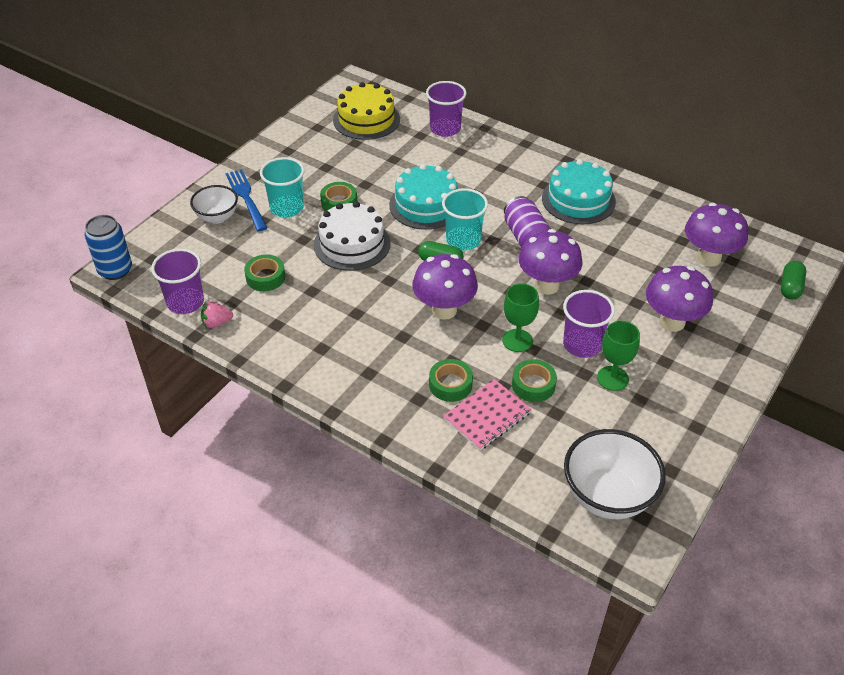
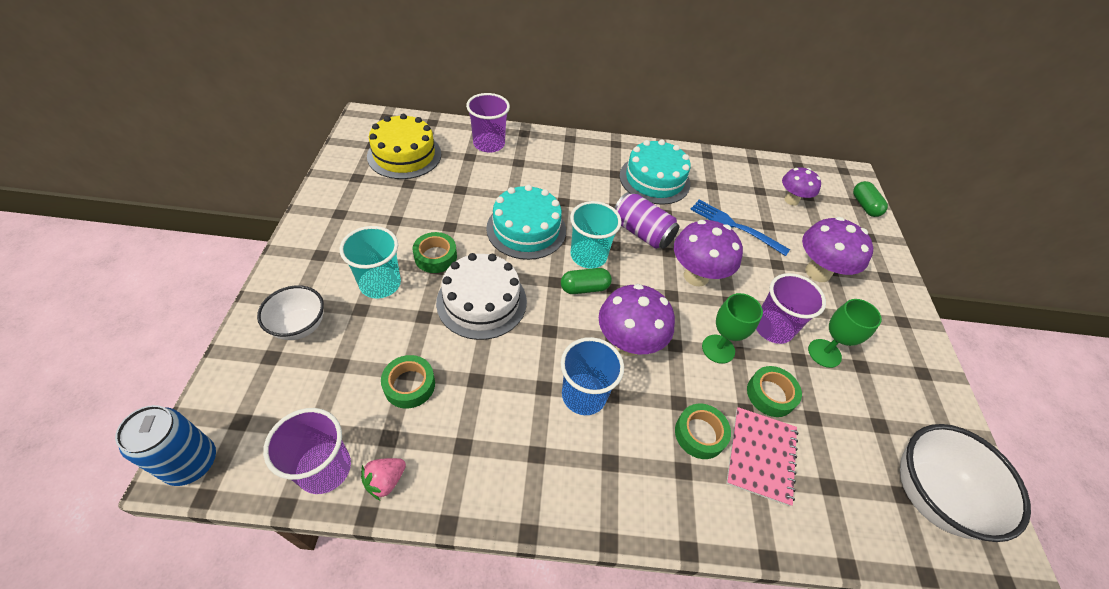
camera: 35 degrees left, 5 degrees up
blue fork [225,169,267,231] -> blue fork moved to [690,200,790,256]
purple mushroom [685,203,748,267] -> purple mushroom [782,167,821,206], size x0.65
none -> blue cup [561,337,624,415]

